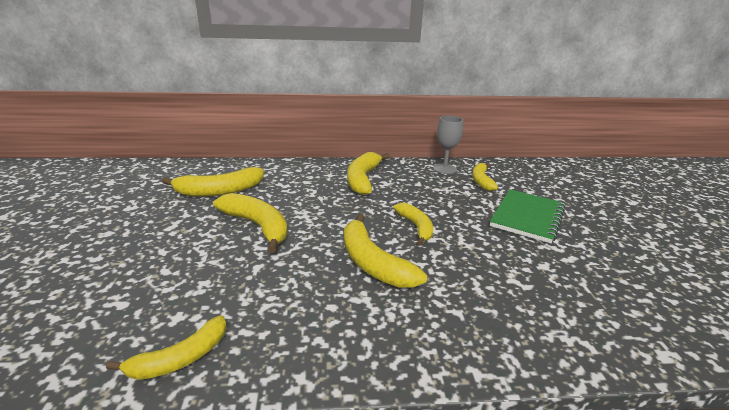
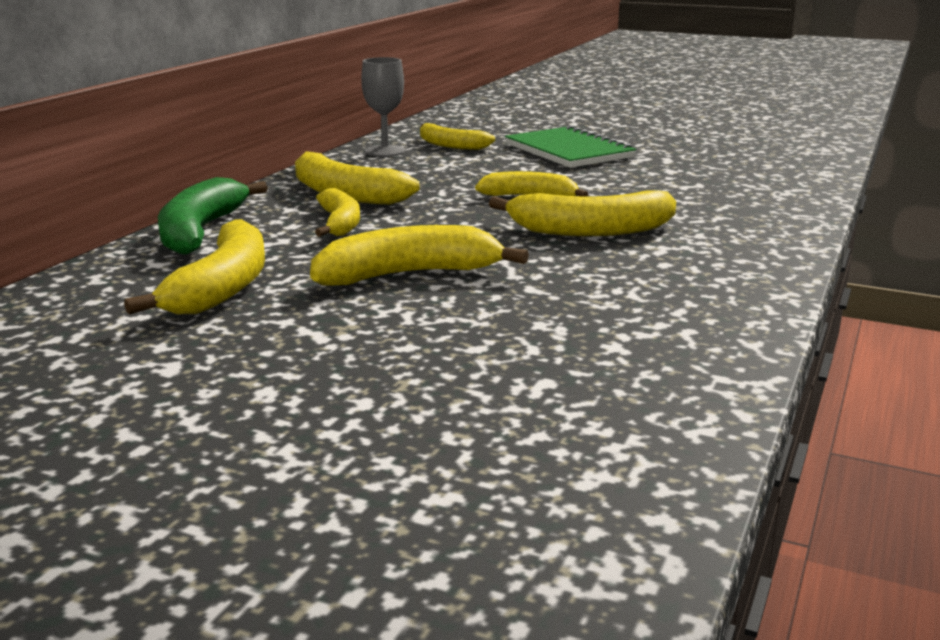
camera: 60 degrees left, 5 degrees down
yellow banana [106,315,227,380] -> yellow banana moved to [315,188,360,237]
none -> green banana [158,177,268,255]

